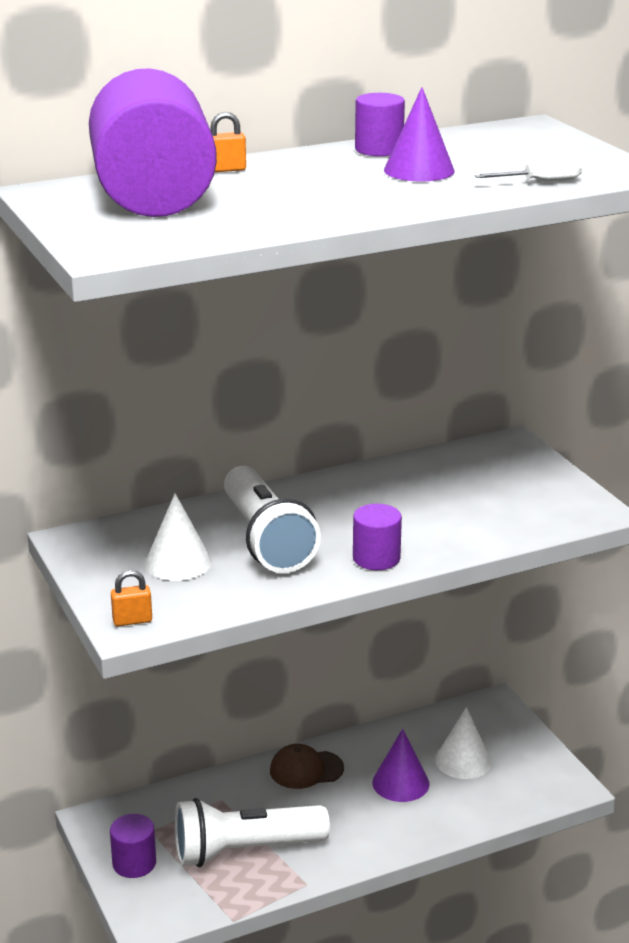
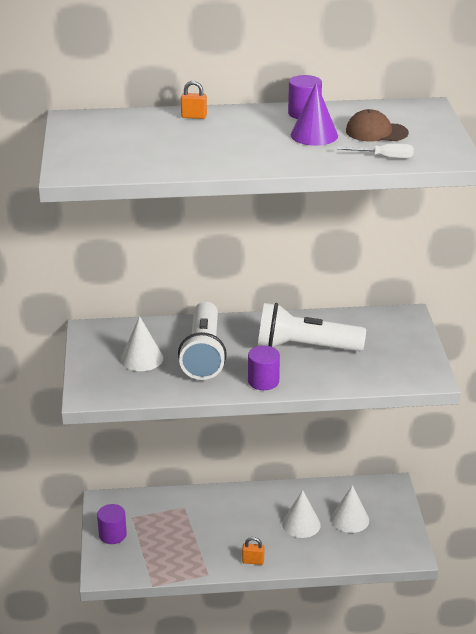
camera: 20 degrees right, 5 degrees up
purple cylinder [89,68,217,217] -> none
orange padlock [111,570,152,626] -> orange padlock moved to [242,537,264,565]
white flashlight [175,798,330,867] -> white flashlight moved to [258,303,366,351]
brown cap [270,744,344,789] -> brown cap moved to [346,109,409,142]
purple cone [372,729,430,802] -> white cone [282,490,321,538]

